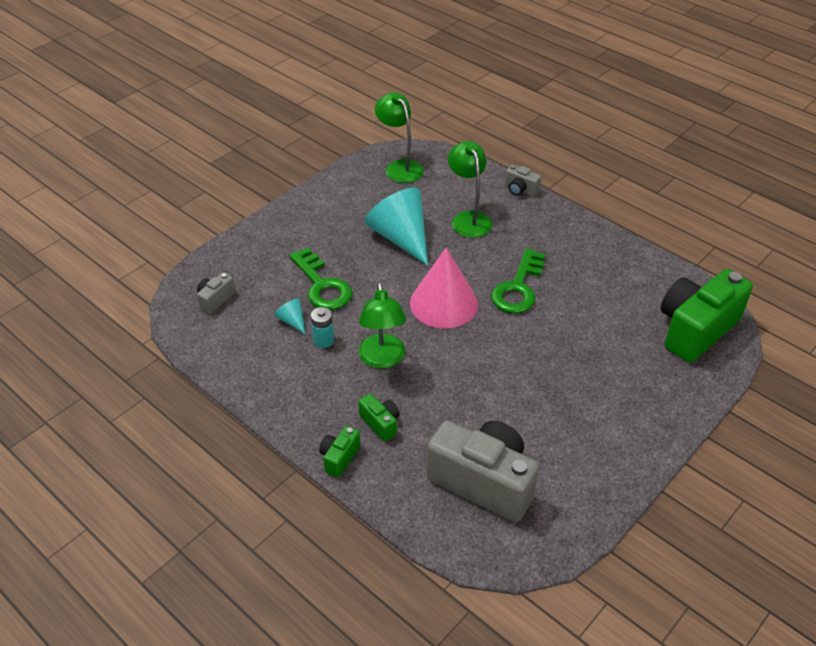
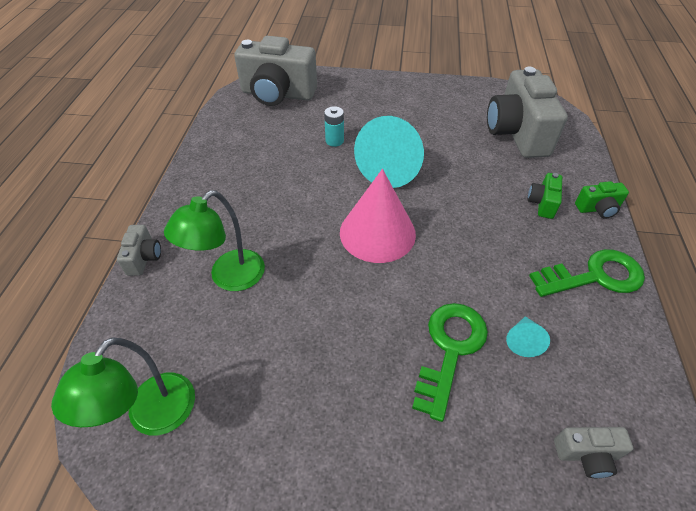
camera: 125 degrees left, 5 degrees up
turquoise battery [311,307,334,348] -> turquoise battery moved to [324,106,344,147]
green lamp [358,282,406,369] -> none
turquoise cone [365,188,428,265] -> turquoise cone moved to [354,116,424,188]
green key [491,249,545,314] -> green key moved to [529,249,645,297]
green camera [661,269,753,363] -> grey camera [234,36,317,106]

